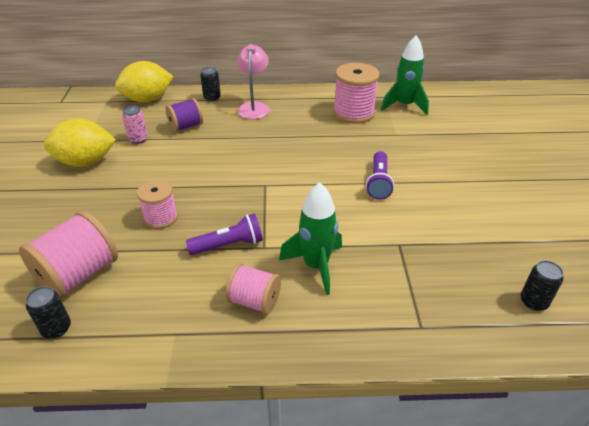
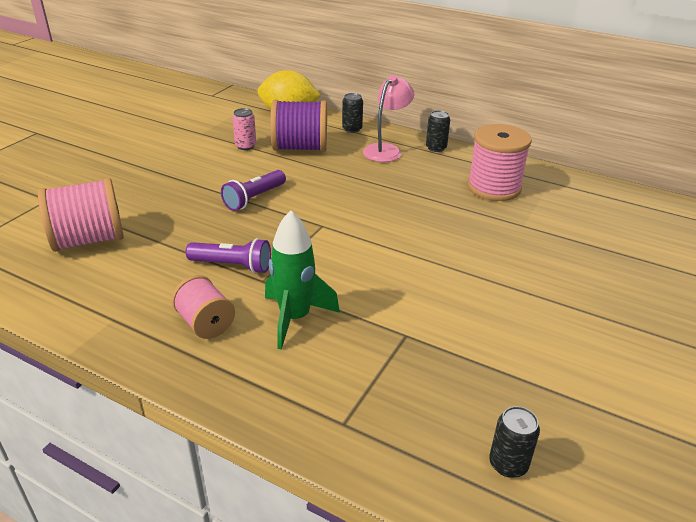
camera: 30 degrees right, 5 degrees down
black can [26,286,71,339] -> black can moved to [426,110,450,152]
yellow lemon [44,119,116,167] -> none
pink spool [137,180,178,229] -> none
purple spool [166,98,203,132] -> purple spool [270,100,327,151], size x1.61
purple flashlight [366,151,394,200] -> purple flashlight moved to [221,170,286,211]
green rocket [381,35,429,115] -> none

